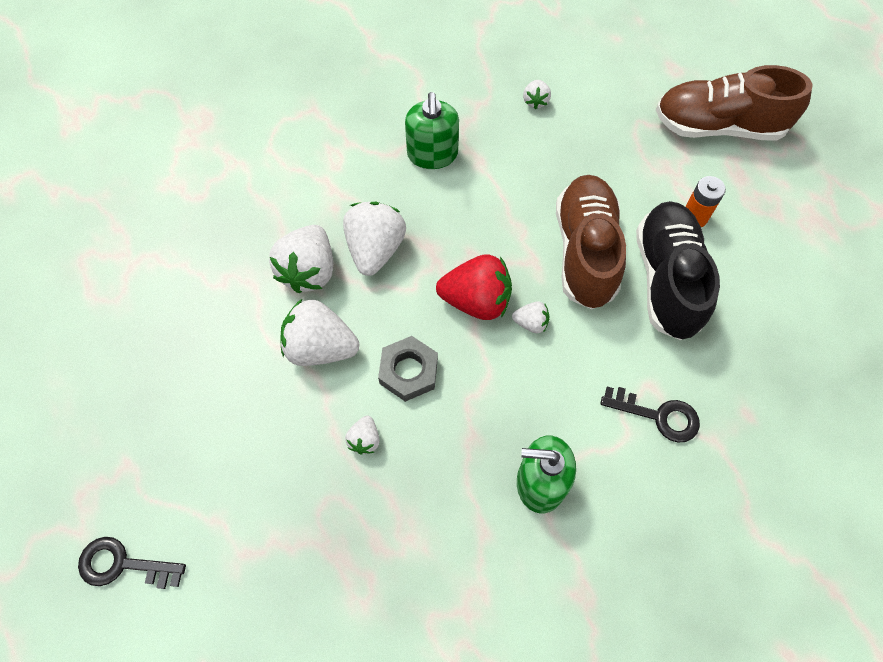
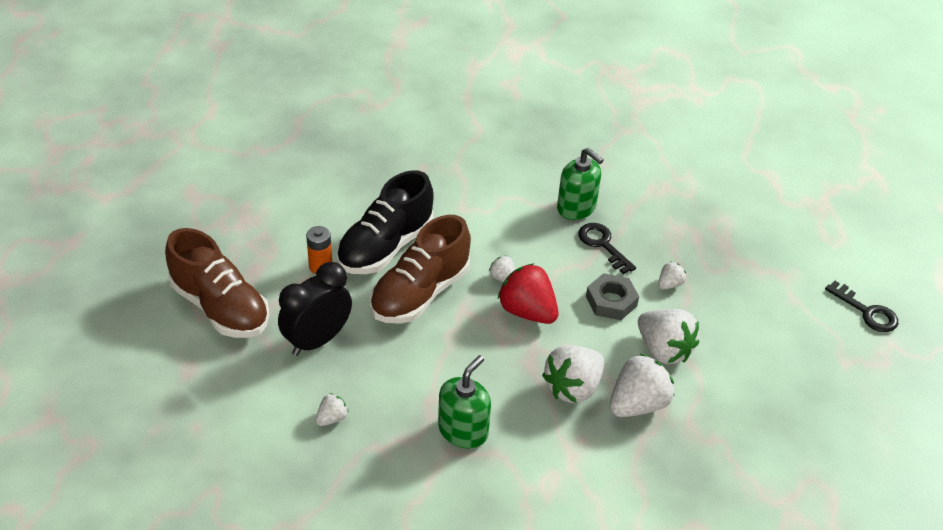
camera: 145 degrees left, 20 degrees down
black key [600,387,700,443] -> black key moved to [578,223,636,274]
none -> black clock [278,262,352,356]

